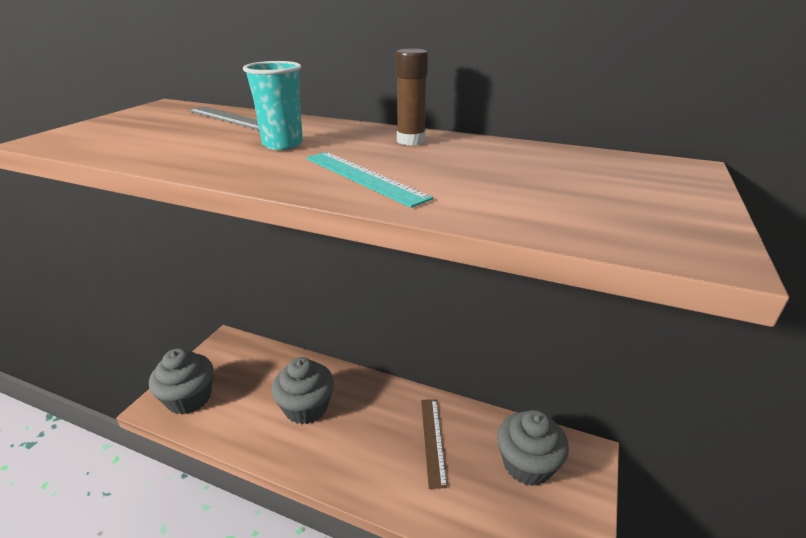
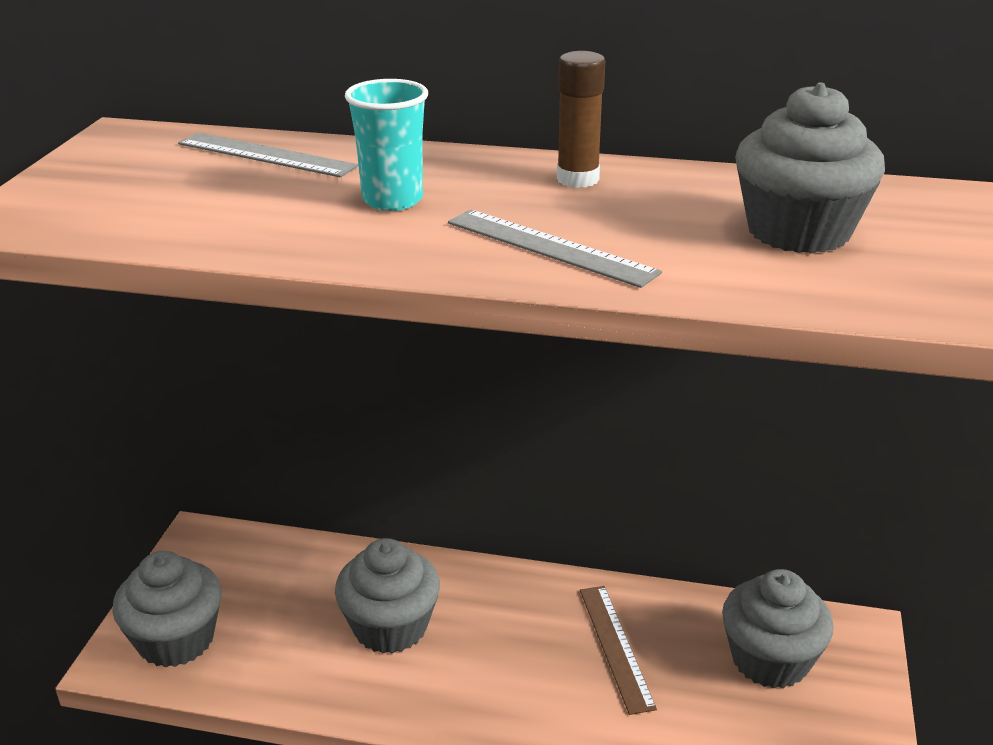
camera: 10 degrees left, 0 degrees up
turquoise ruler [306,152,433,208] -> grey ruler [448,209,662,288]
none -> grey cupcake [735,82,885,253]

